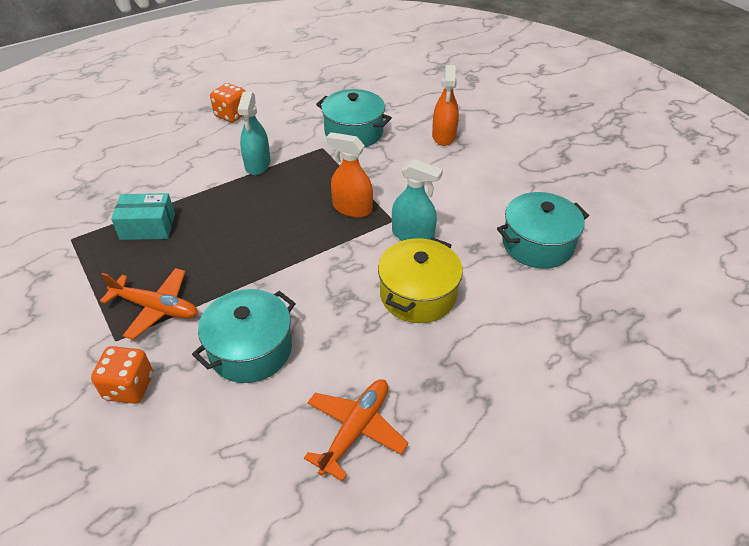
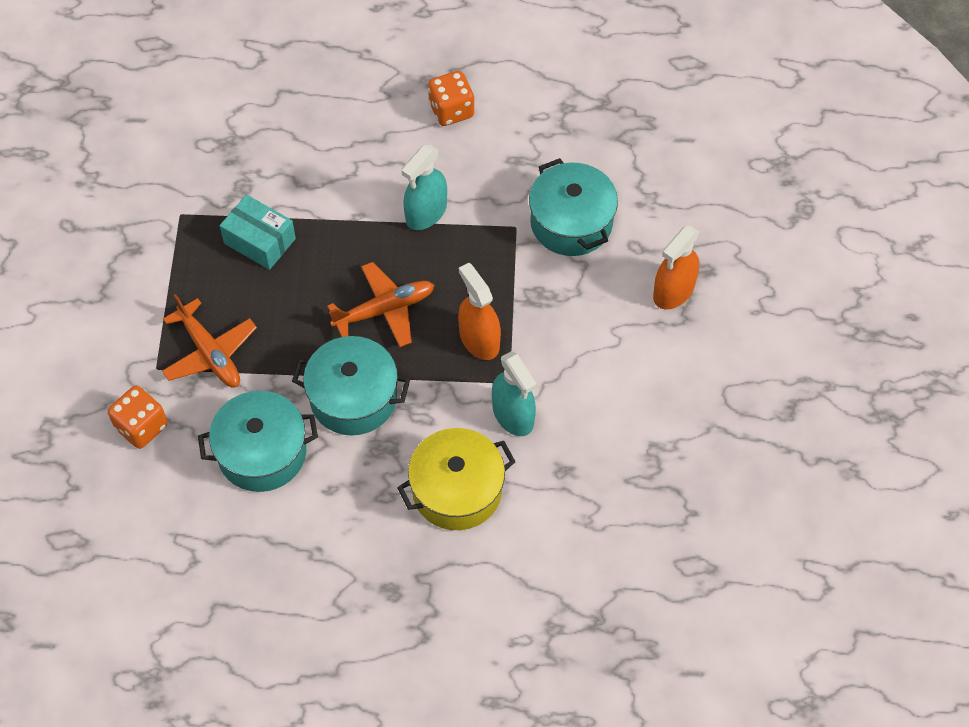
camera: 35 degrees right, 15 degrees up
orange plane [304,379,408,482] -> orange plane moved to [327,262,434,347]
turquoise pot [497,192,589,269] -> turquoise pot moved to [292,336,410,435]

